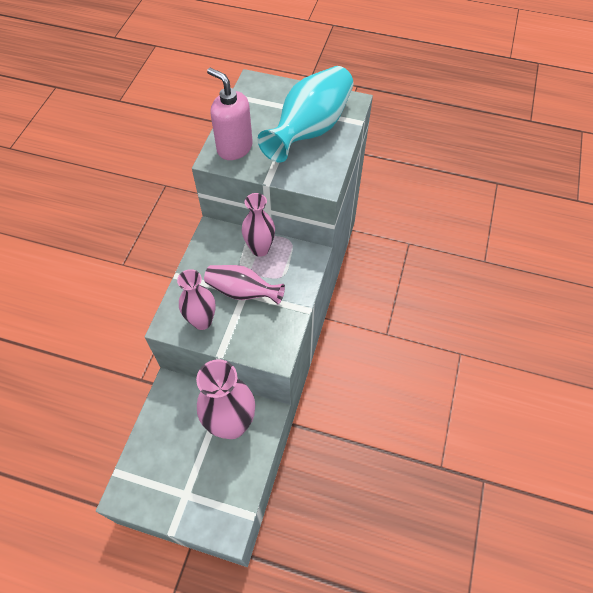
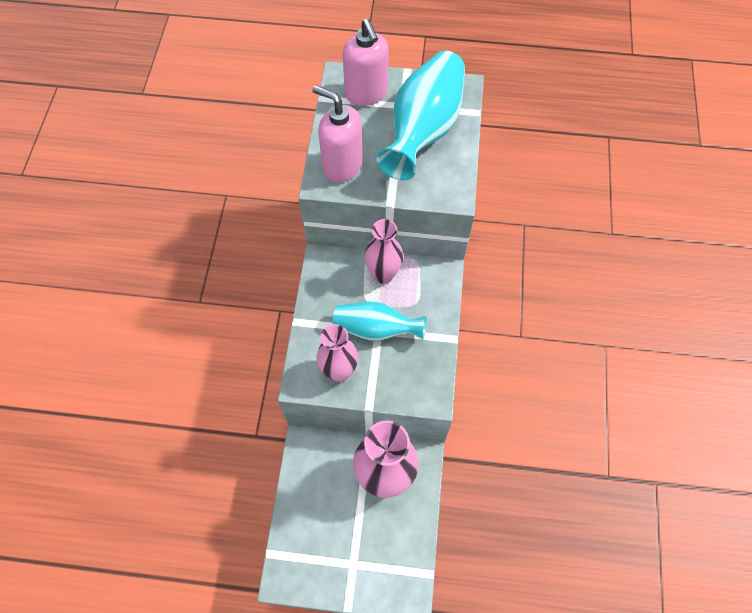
camera: 10 degrees left, 5 degrees up
pink vase [204,265,285,304] -> turquoise vase [333,302,426,341]
none -> pink soap dispenser [343,19,389,106]

